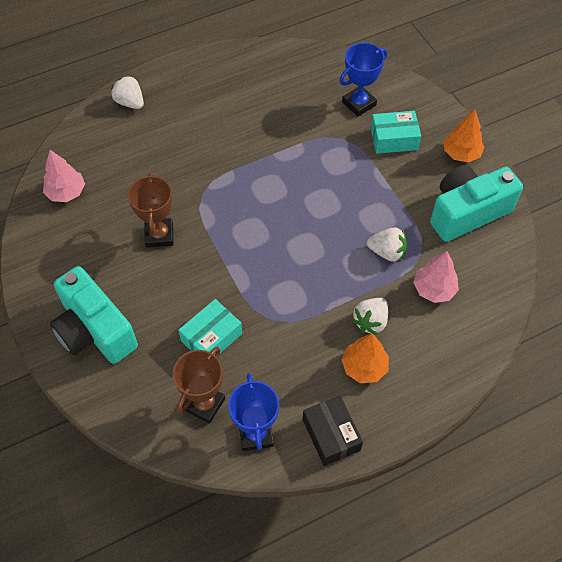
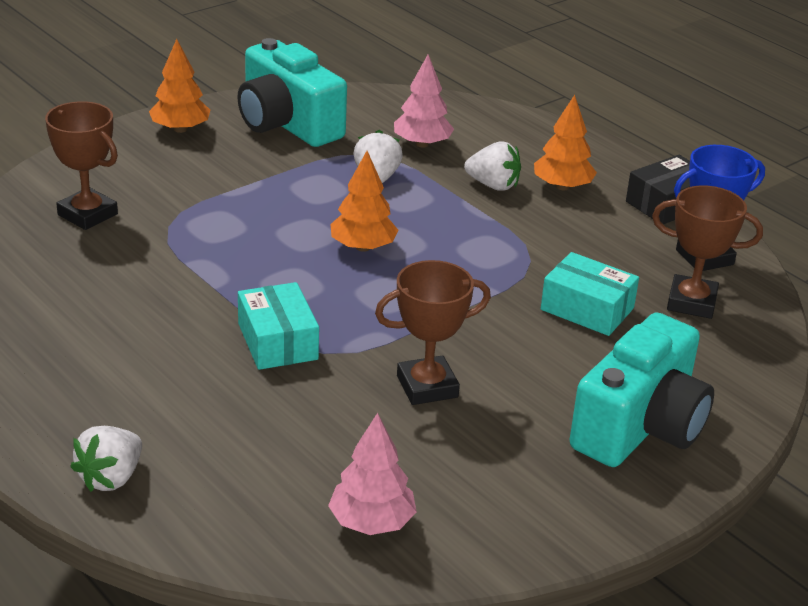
camera: 105 degrees left, 25 degrees down
blue trophy [339,43,387,117] -> brown trophy [45,101,118,230]
turquoise box [371,111,421,154] -> turquoise box moved to [238,282,319,370]
none -> orange tree [330,151,399,252]

